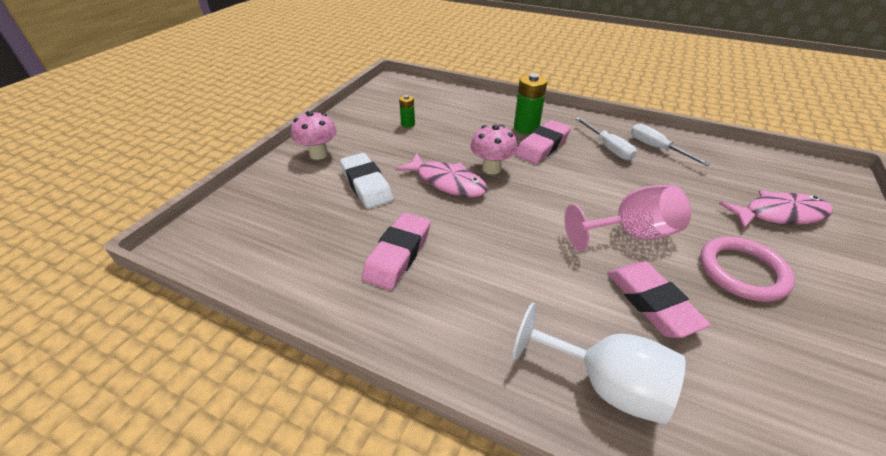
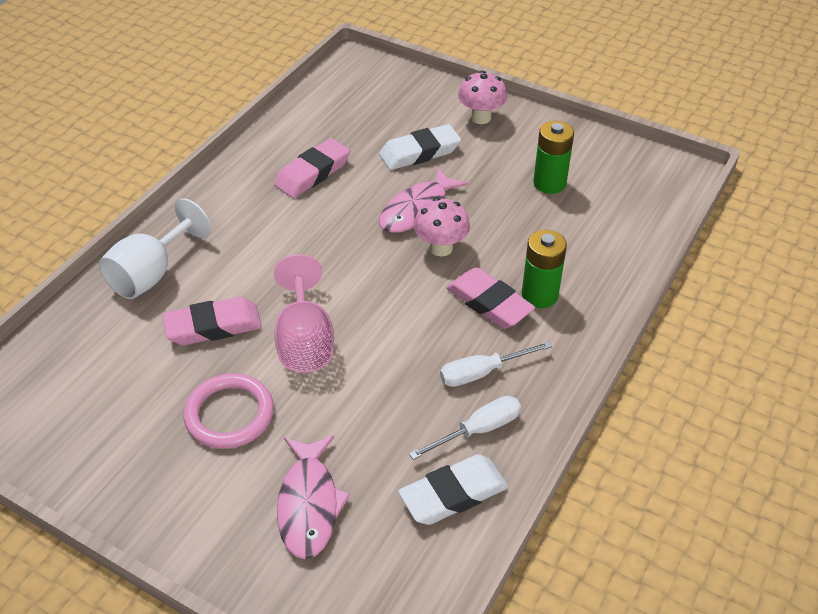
camera: 95 degrees right, 5 degrees up
pink eraser [362,213,431,290] -> pink eraser turned 75 degrees counterclockwise [274,138,350,198]
green battery [399,95,415,128] -> green battery [533,121,574,194], size x1.79
none -> white eraser [398,454,509,525]

